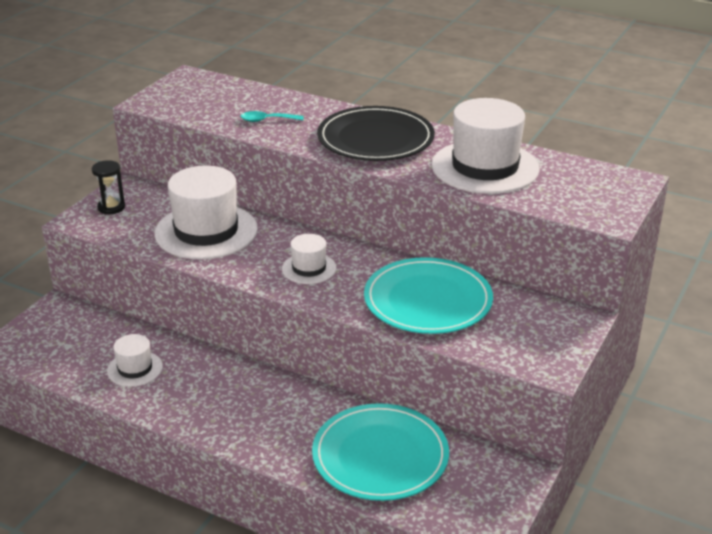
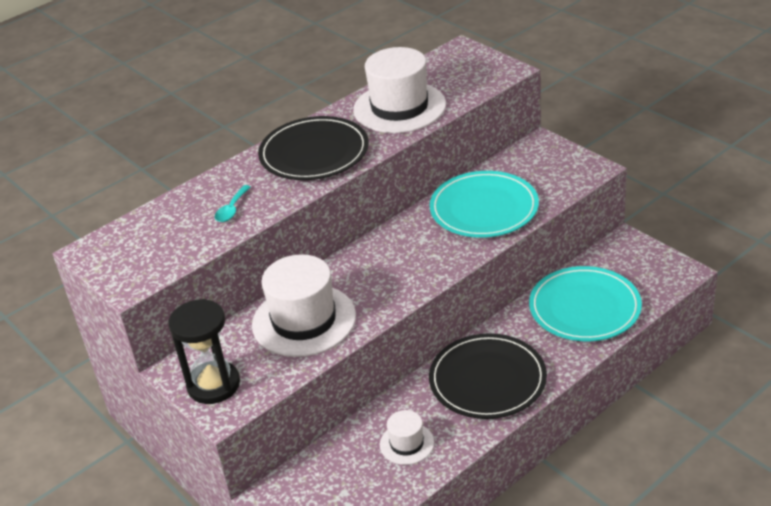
camera: 65 degrees left, 5 degrees up
black hourglass [92,160,125,214] -> black hourglass [168,299,240,404], size x1.77
white hat [282,234,337,284] -> none
none -> black plate [429,333,547,419]

